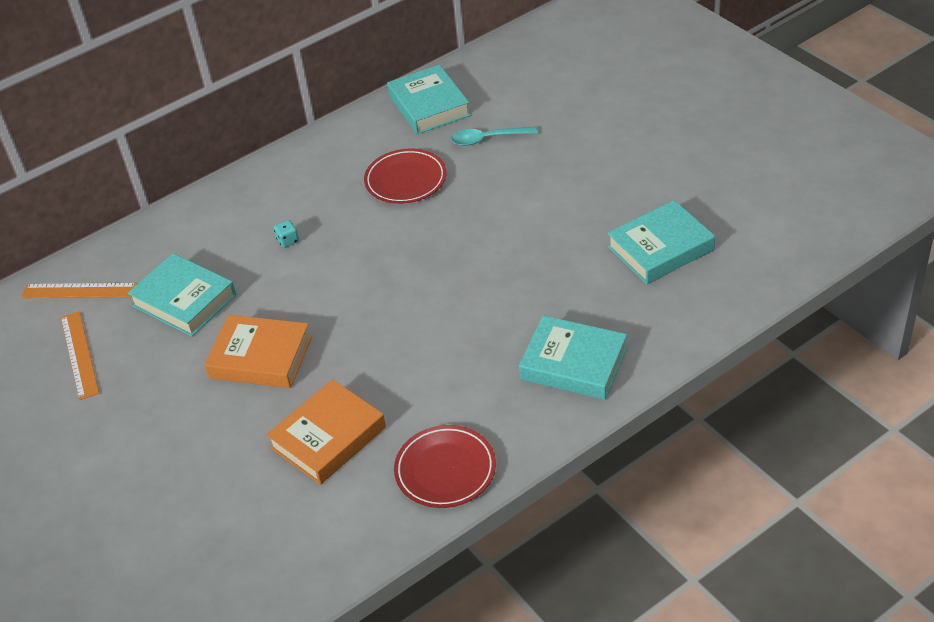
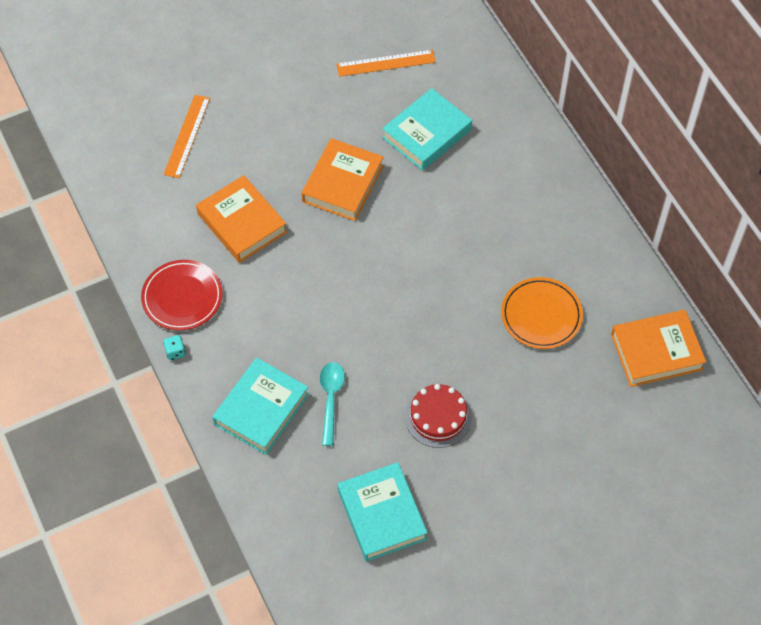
camera: 95 degrees right, 15 degrees up
orange ruler [21,283,137,298] -> orange ruler moved to [164,95,210,178]
turquoise dice [274,220,299,248] -> turquoise dice moved to [163,335,186,360]
red plate [364,148,446,204] -> orange plate [501,277,583,349]
turquoise book [387,65,470,134] -> orange book [611,310,706,387]
turquoise spoon [451,127,537,146] -> turquoise spoon moved to [320,362,345,446]
none -> red cake [405,384,472,448]

